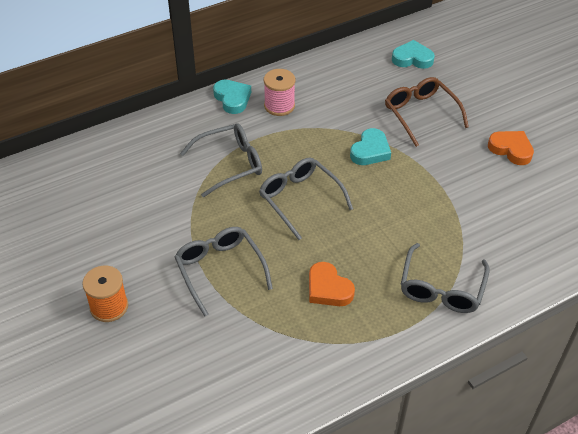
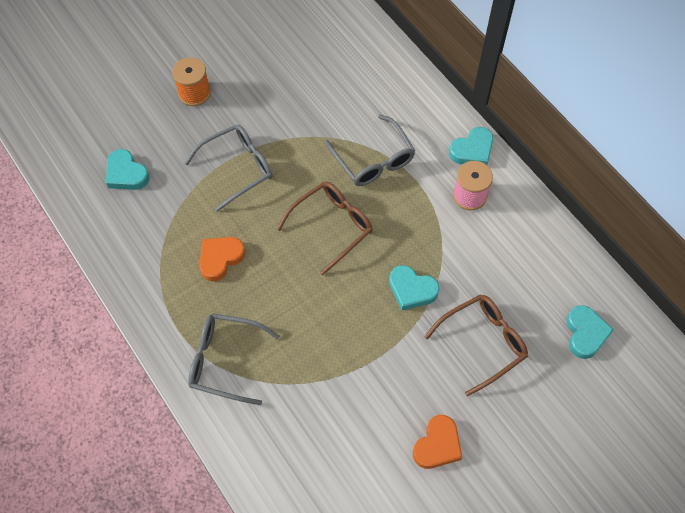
camera: 85 degrees right, 15 degrees up
grey glasses [259,158,353,240] -> brown glasses [277,182,373,275]
none -> turquoise heart [106,149,150,190]

